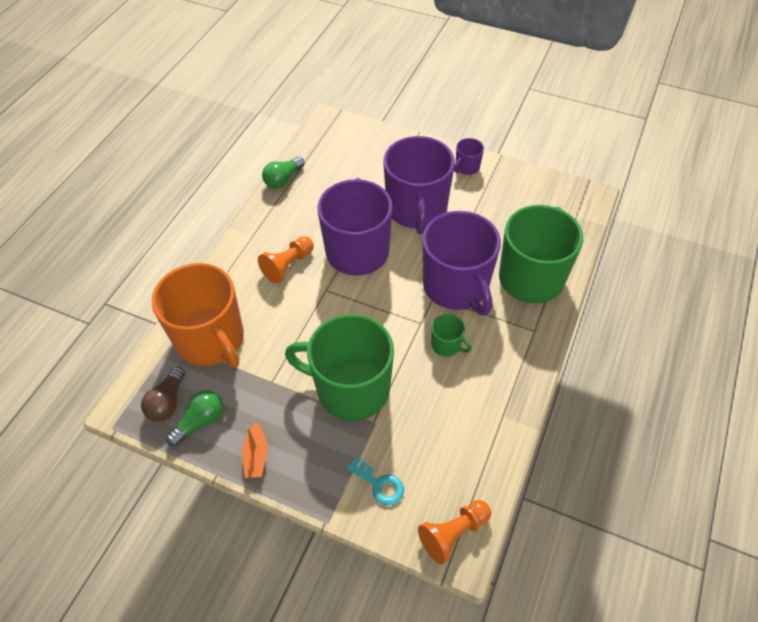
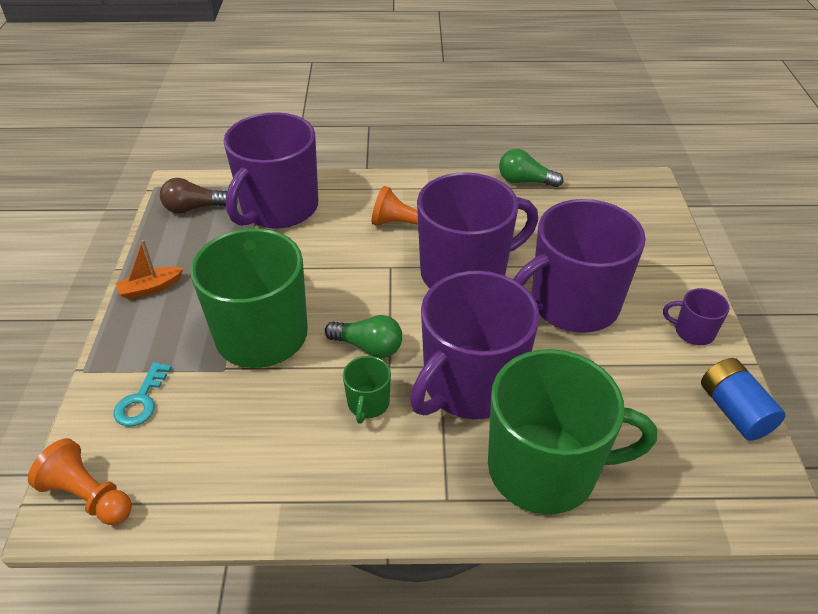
camera: 65 degrees right, 10 degrees down
orange mug [151,263,244,368] -> purple mug [223,112,318,229]
green light bulb [166,390,223,446] -> green light bulb moved to [325,315,402,358]
none -> blue battery [701,358,786,441]

